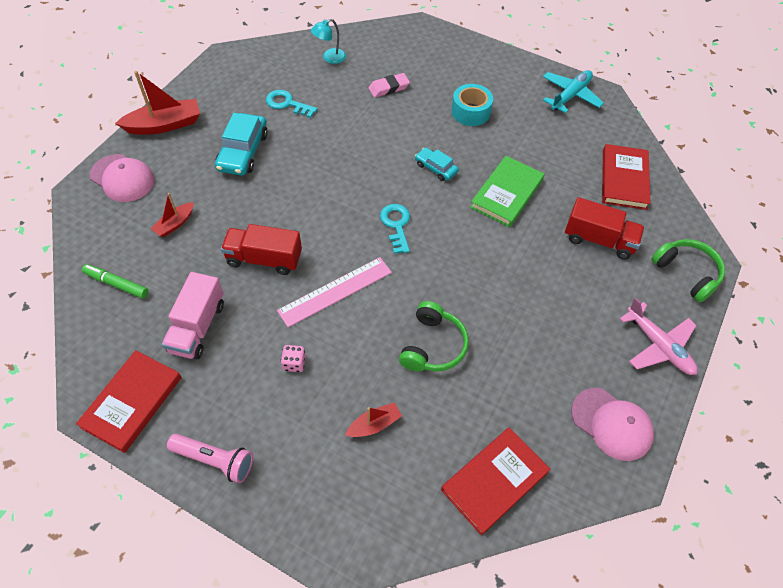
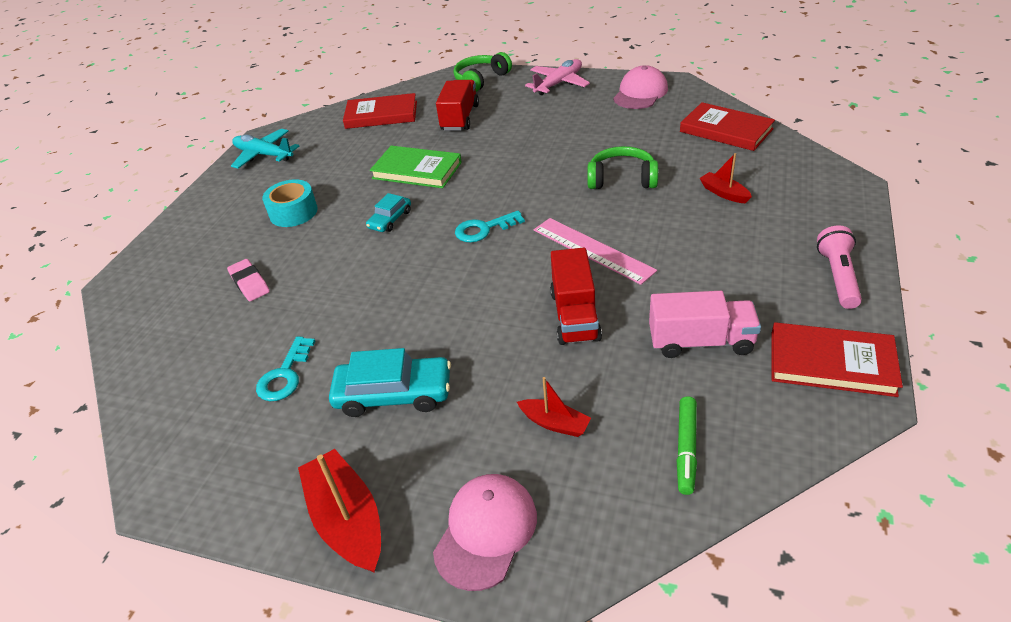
camera: 95 degrees left, 15 degrees down
pink dice [281,345,306,372] -> none
turquoise lamp [311,19,346,64] -> none

